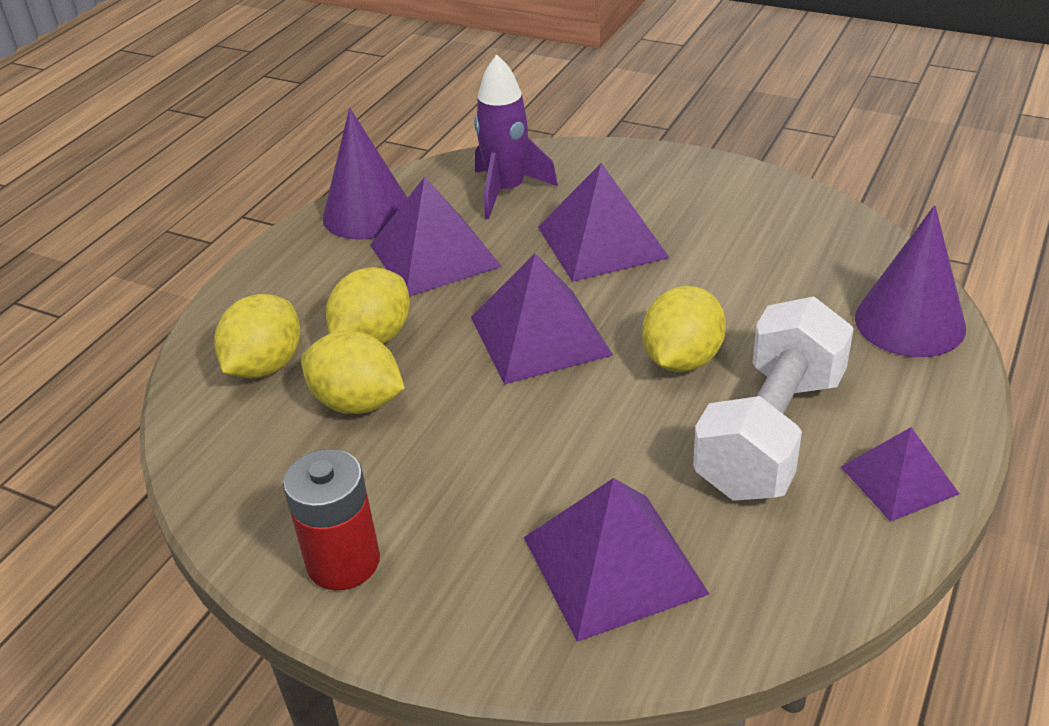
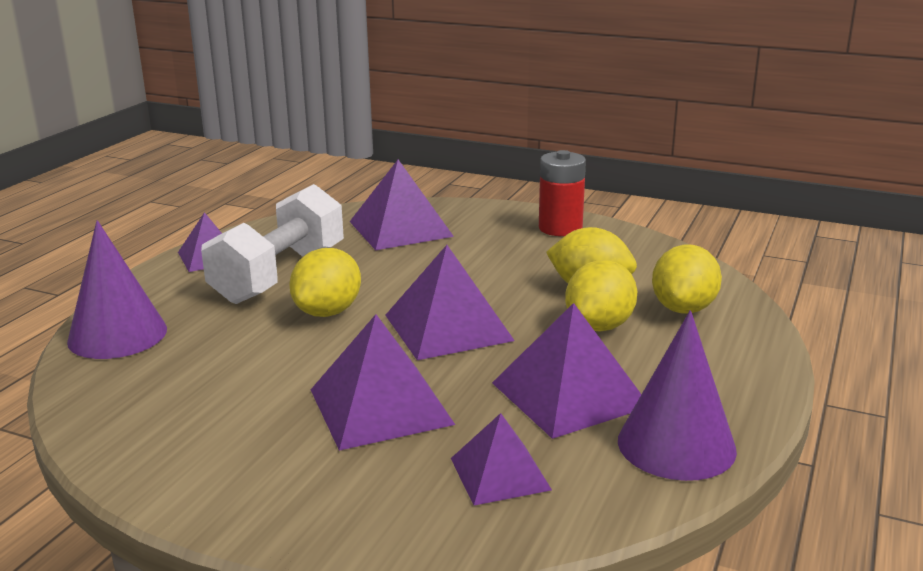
camera: 175 degrees right, 15 degrees down
purple rocket [474,55,558,219] -> purple pyramid [451,413,552,506]

